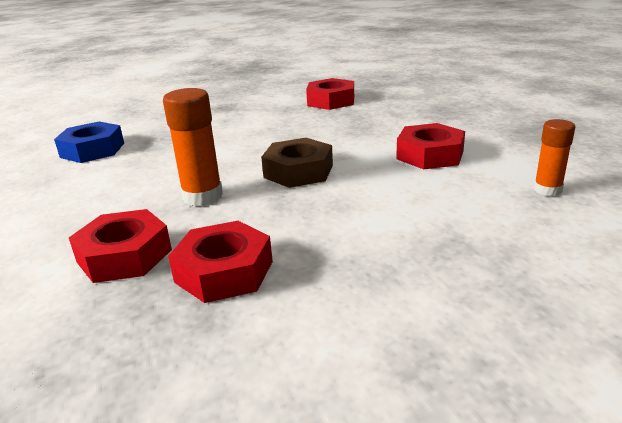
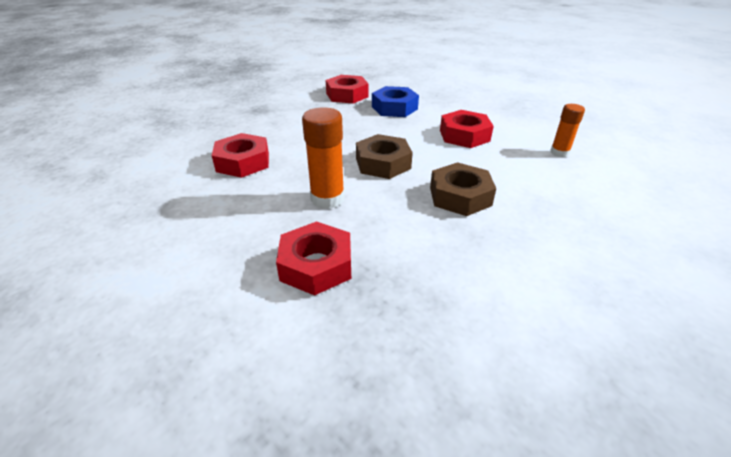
camera: 25 degrees left, 10 degrees up
blue nut [54,122,124,163] -> blue nut moved to [372,86,419,117]
red nut [168,221,273,303] -> red nut moved to [212,133,269,178]
none -> brown nut [430,162,496,216]

